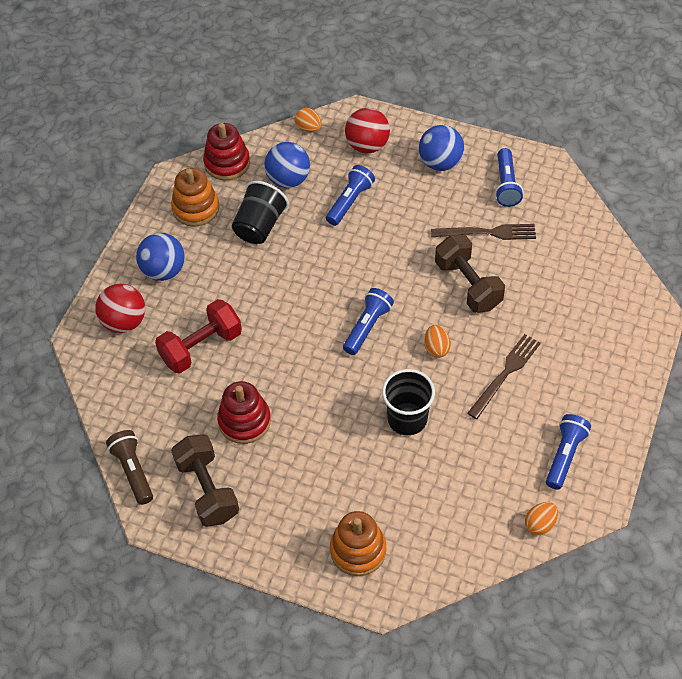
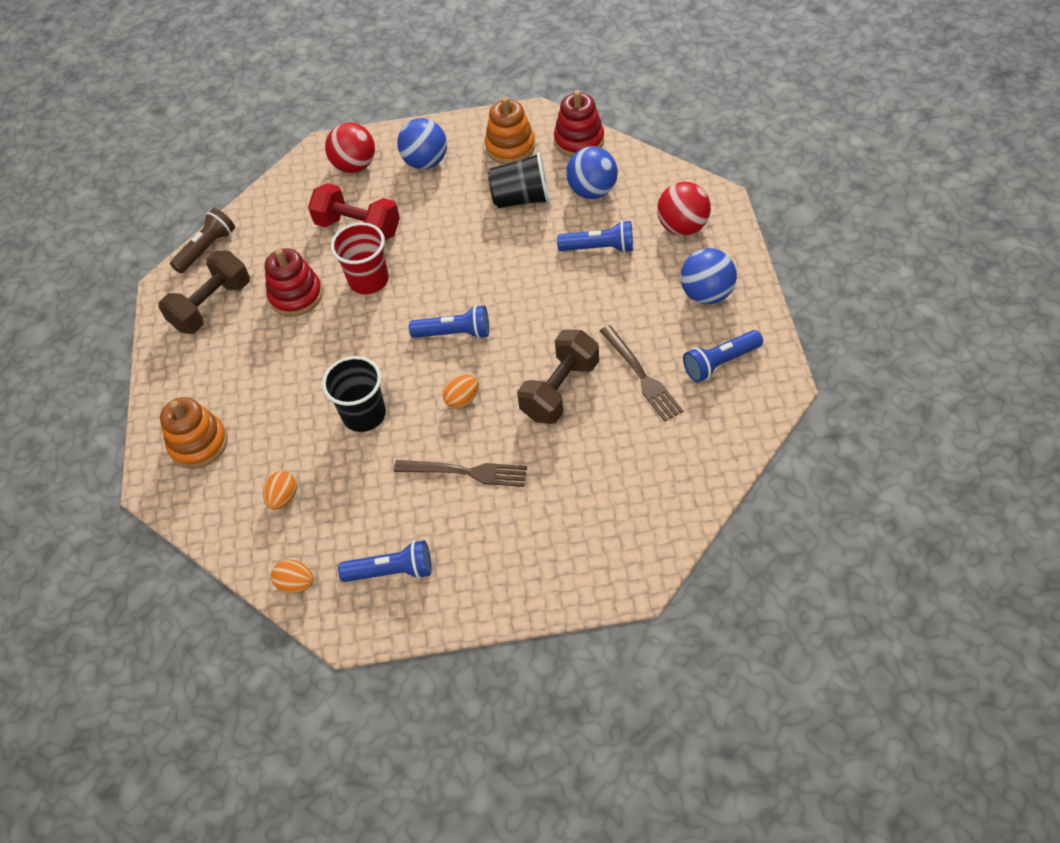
camera: 65 degrees right, 0 degrees up
orange egg [295,108,322,133] -> orange egg moved to [263,471,297,510]
none -> red cup [331,222,389,294]

